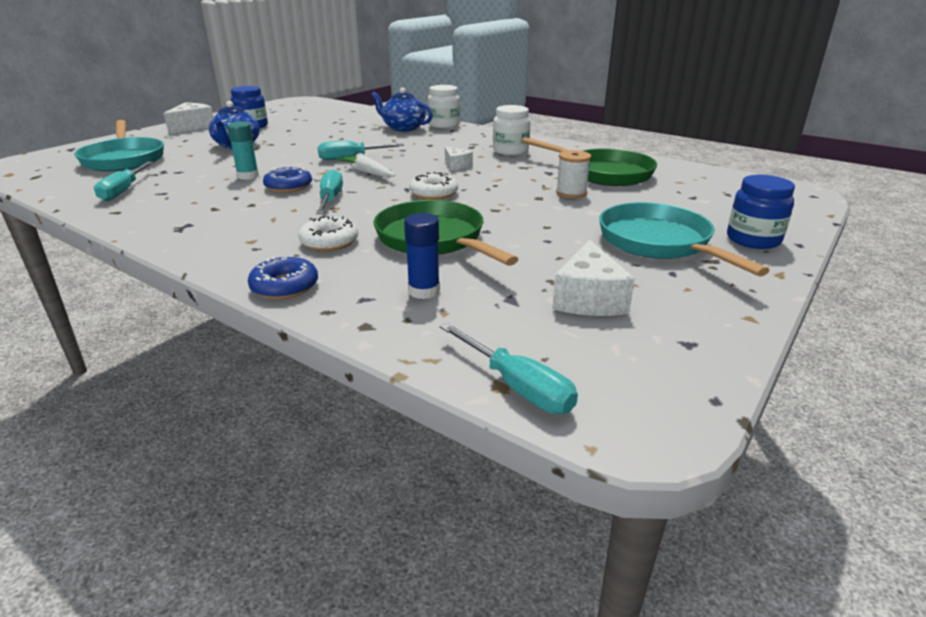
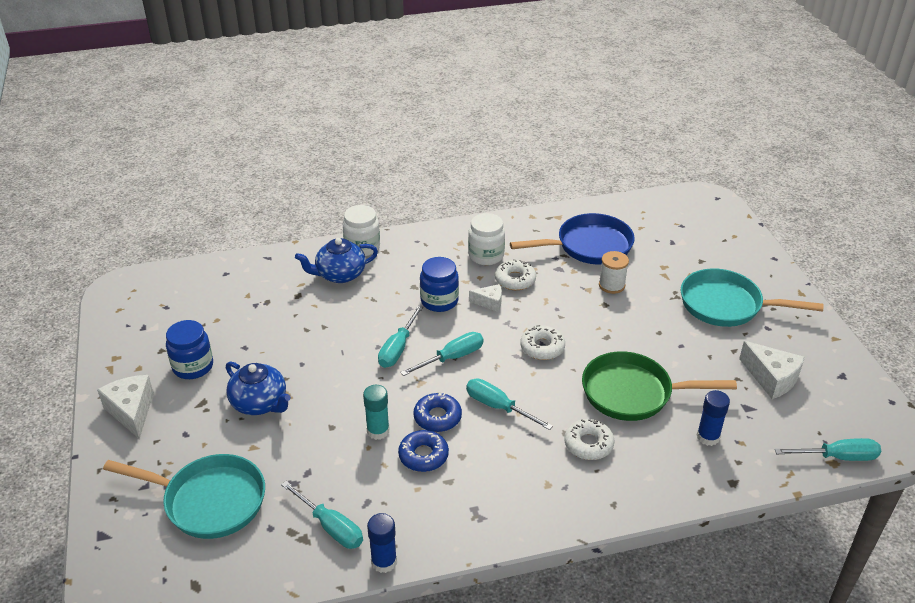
camera: 50 degrees left, 10 degrees up
blue donut [248,257,318,299] -> blue donut moved to [398,430,449,472]
white carrot [336,155,395,178] -> turquoise screwdriver [400,332,483,376]
green pan [522,137,657,186] -> blue pan [510,213,635,265]
blue jar [727,175,795,249] -> blue jar moved to [420,257,459,312]
none -> blue glue stick [367,513,397,573]
none -> white donut [495,259,536,290]

